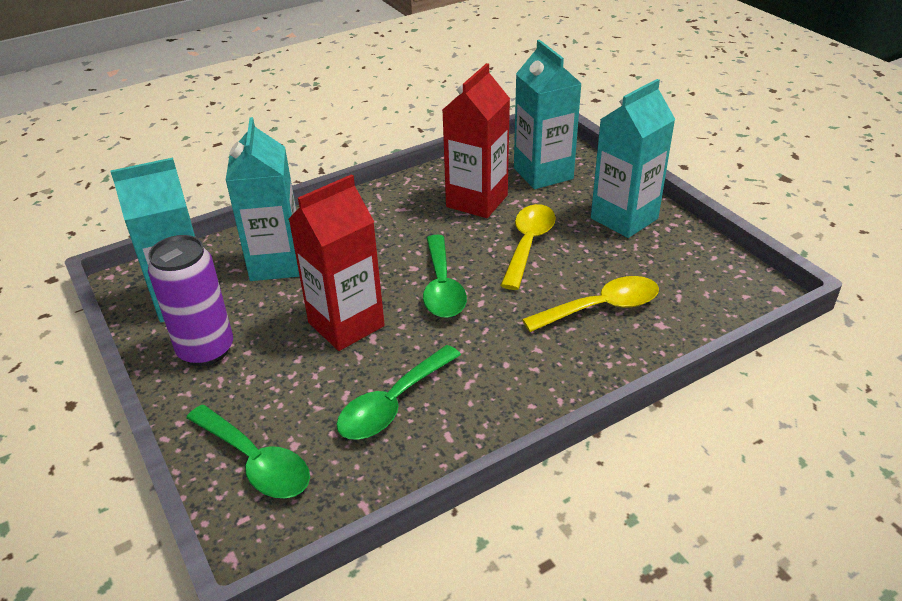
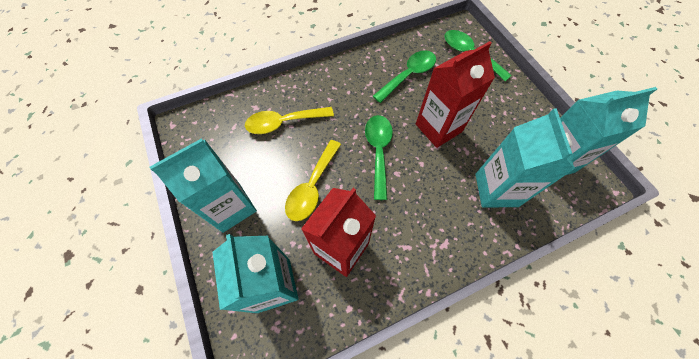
camera: 175 degrees left, 25 degrees up
purple can [148,235,233,366] -> none

